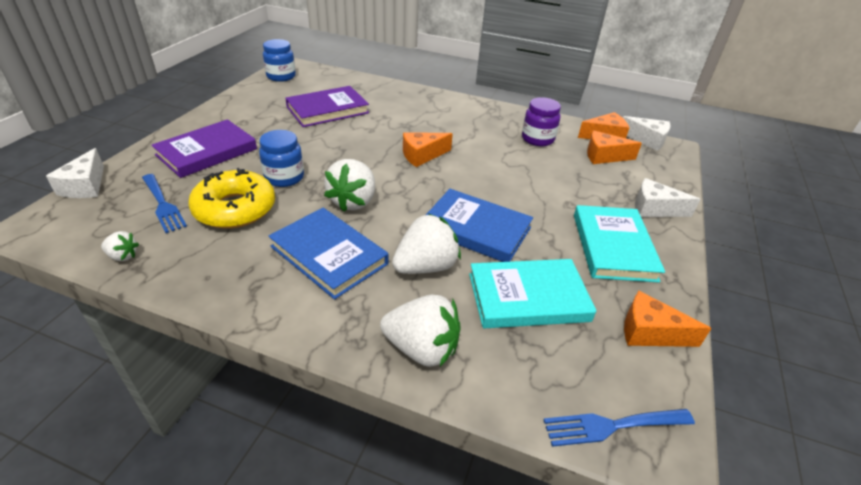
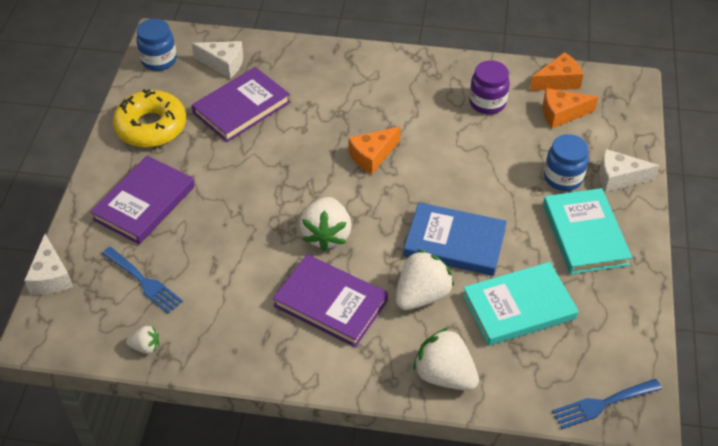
camera: 10 degrees left, 10 degrees up
yellow donut [188,168,275,229] -> yellow donut moved to [113,89,186,148]
blue jar [259,130,304,187] -> blue jar moved to [544,134,589,191]
blue book [268,208,389,299] -> purple book [273,254,388,347]
white strawberry [380,295,461,367] -> white strawberry turned 150 degrees counterclockwise [413,327,479,391]
white cheese [623,116,670,151] -> white cheese moved to [191,41,243,79]
orange cheese [624,291,712,347] -> none

